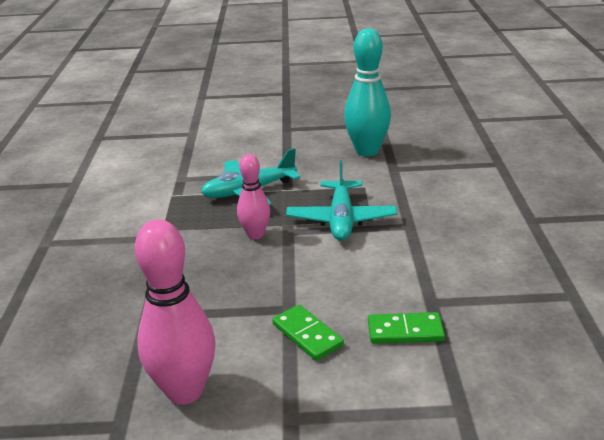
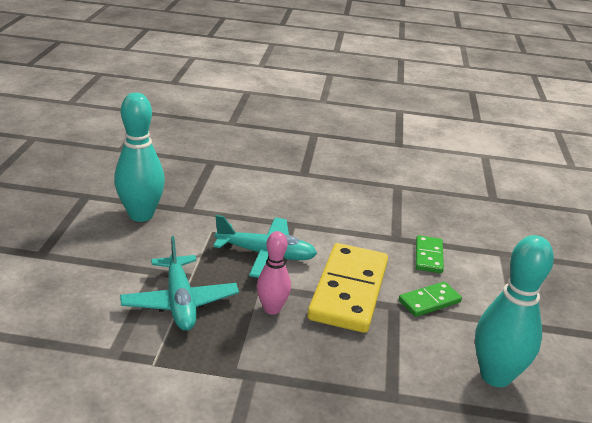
camera: 85 degrees left, 0 degrees up
pink bowling pin [135,219,216,405] -> turquoise bowling pin [475,235,554,387]
none -> yellow domino [307,243,388,333]

